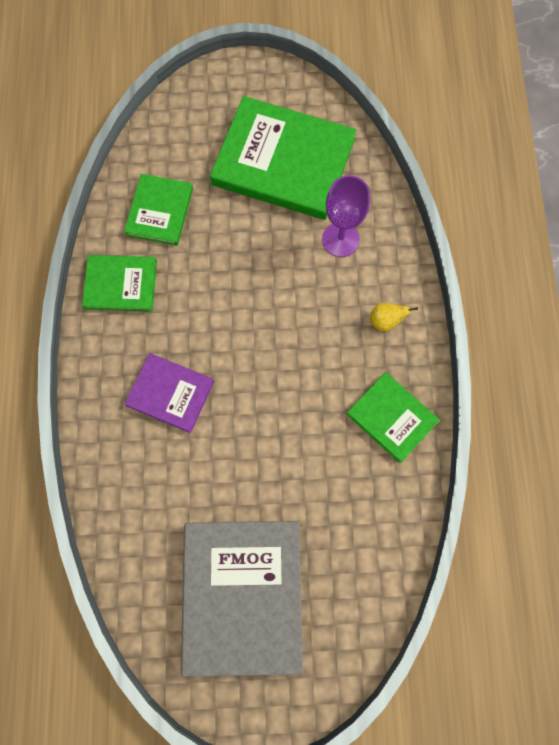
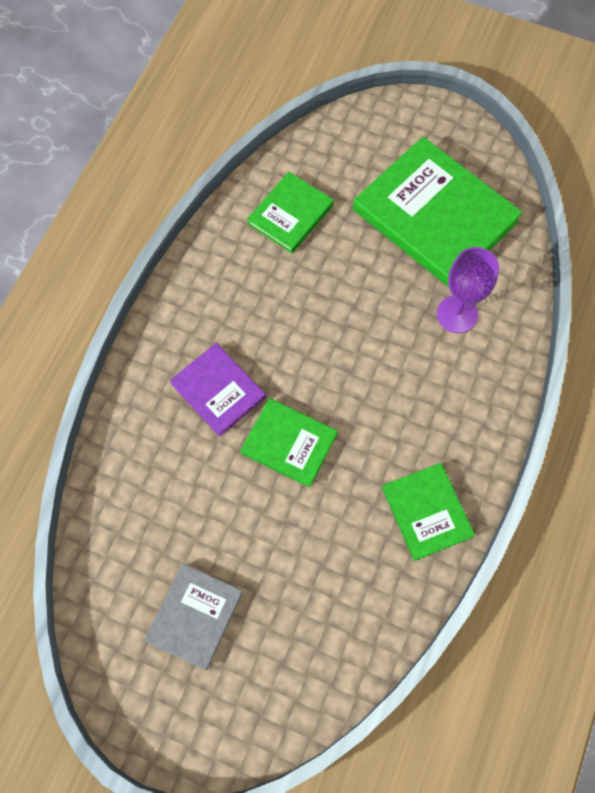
camera: 25 degrees right, 5 degrees down
green book [82,255,157,312] -> green book moved to [240,398,338,488]
grey book [181,521,303,677] -> grey book [145,563,243,671], size x0.54
yellow pear [370,303,418,332] -> none

